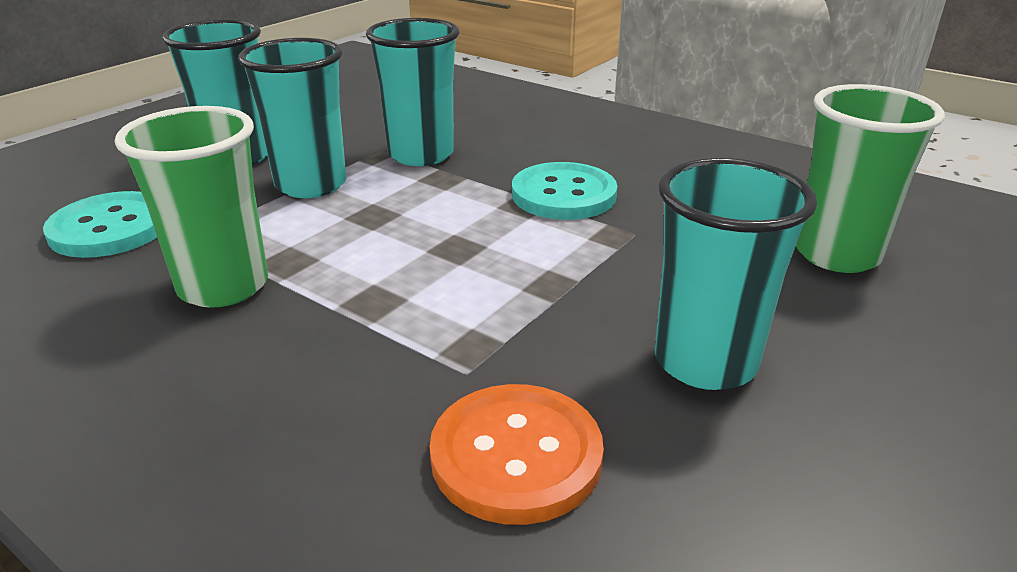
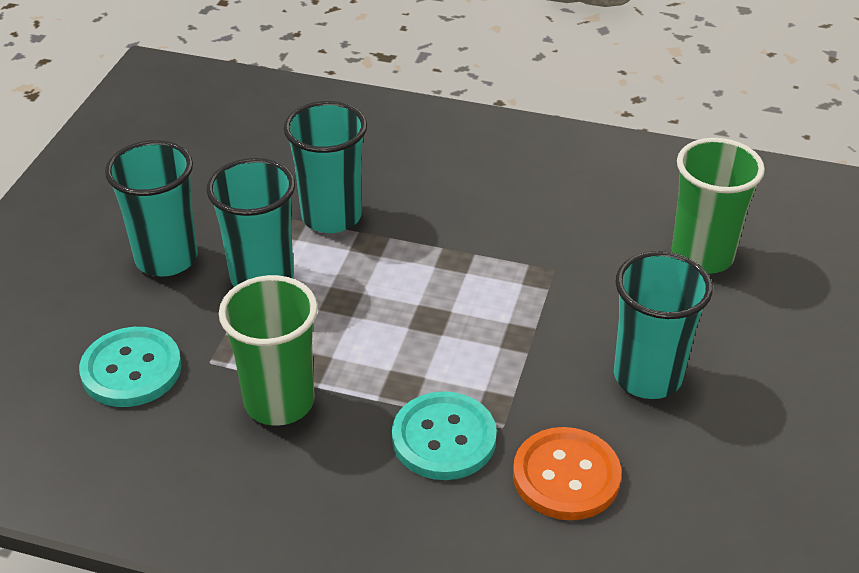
camera: 20 degrees left, 10 degrees up
turquoise button [512,162,617,220] -> turquoise button moved to [392,391,497,480]

